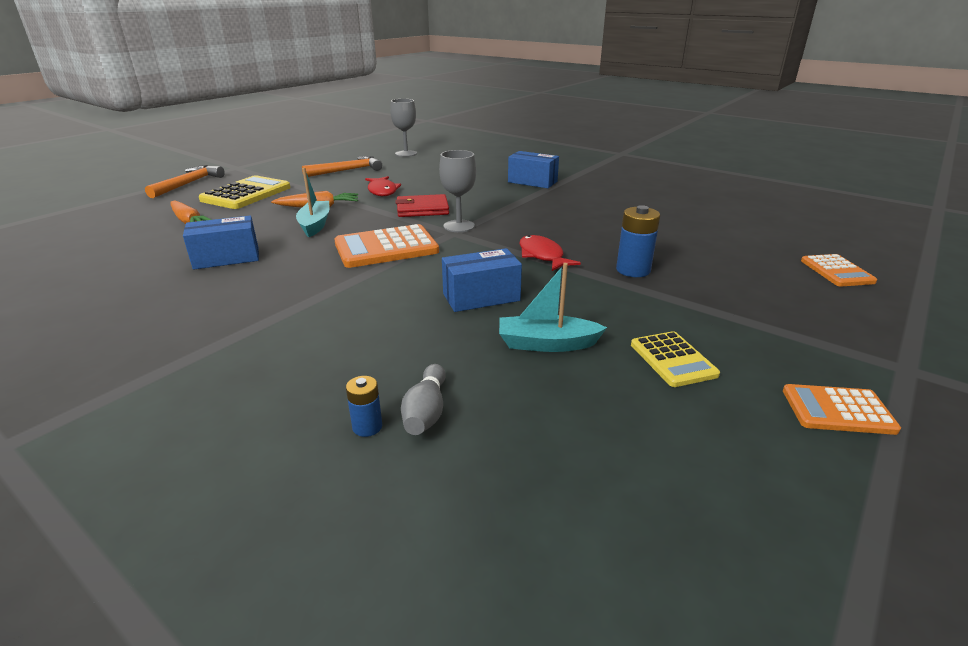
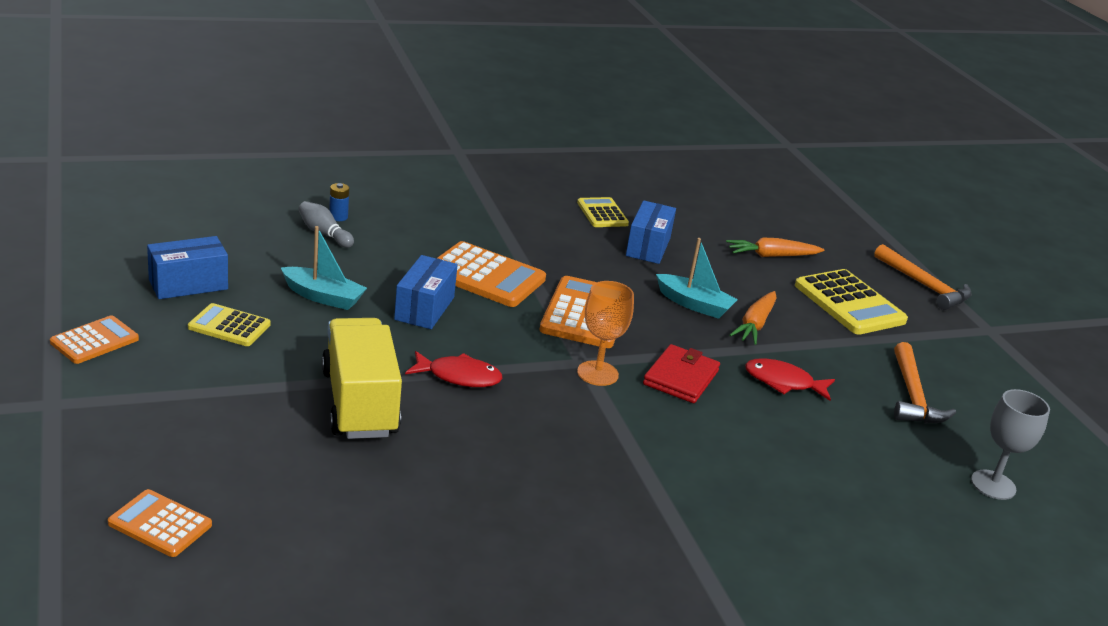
camera: 120 degrees right, 0 degrees up
grey goblet [439,150,476,232] -> orange goblet [577,281,634,386]
turquoise boat [499,263,607,352] -> turquoise boat turned 75 degrees clockwise [280,226,367,310]
blue box [508,151,559,188] -> blue box moved to [147,236,228,299]
blue battery [616,205,660,277] -> yellow truck [322,318,402,439]
none -> orange calculator [437,241,546,307]
none -> yellow calculator [577,197,629,227]

